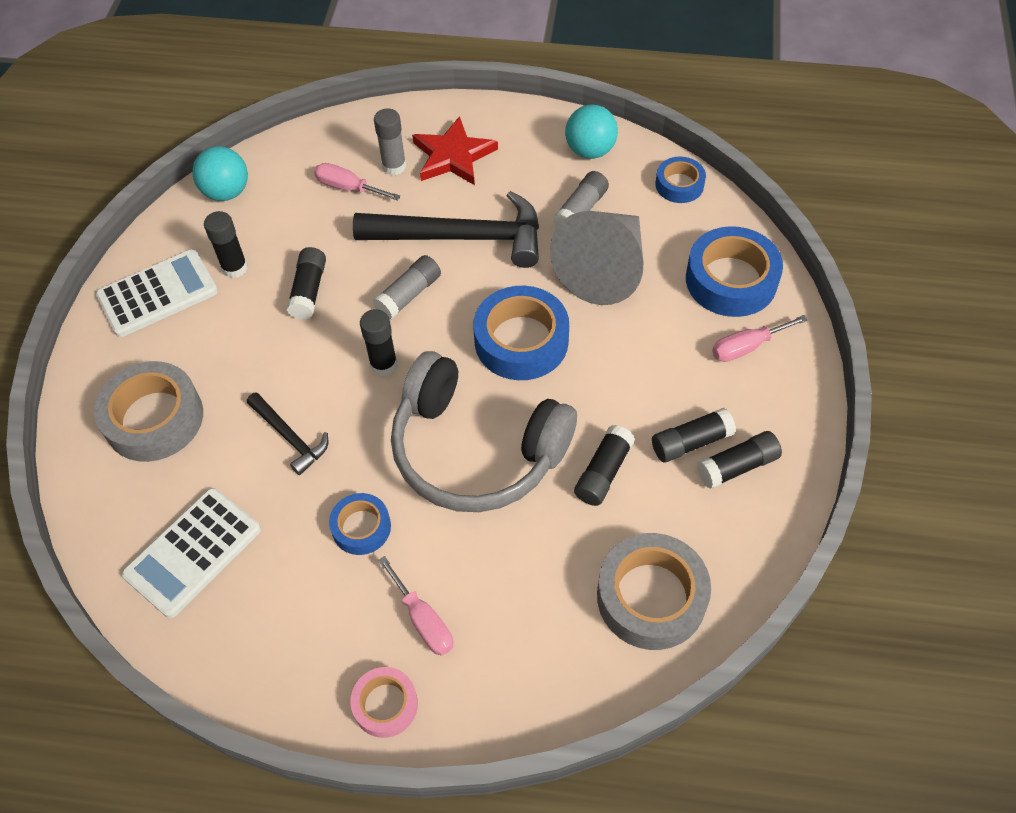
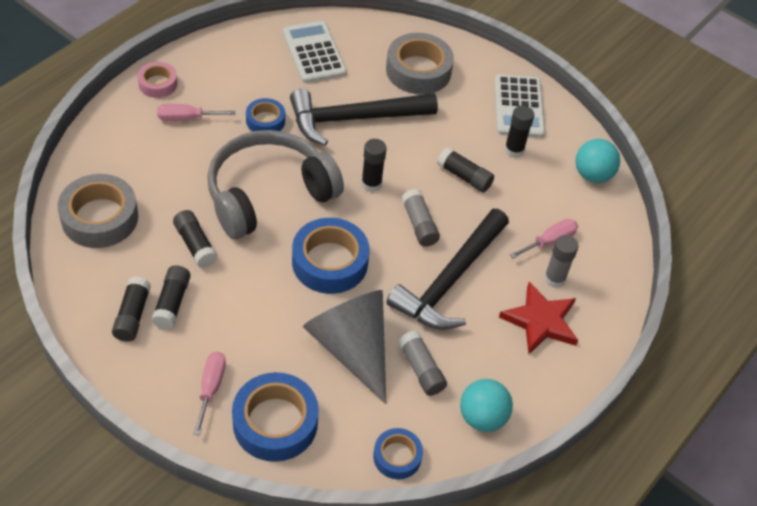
camera: 115 degrees right, 5 degrees down
black hammer [247,392,328,475] -> black hammer [290,89,438,145], size x2.01

